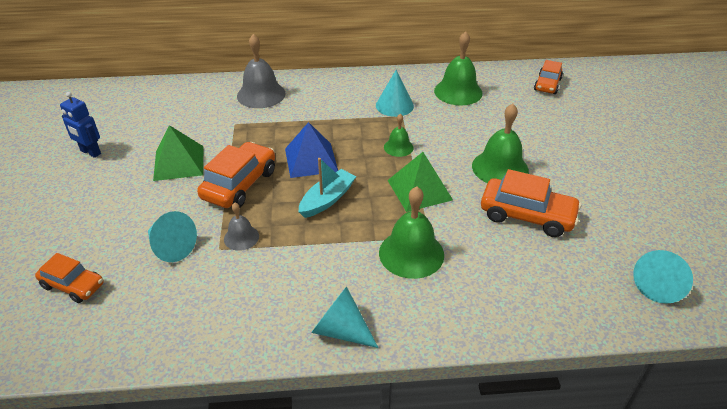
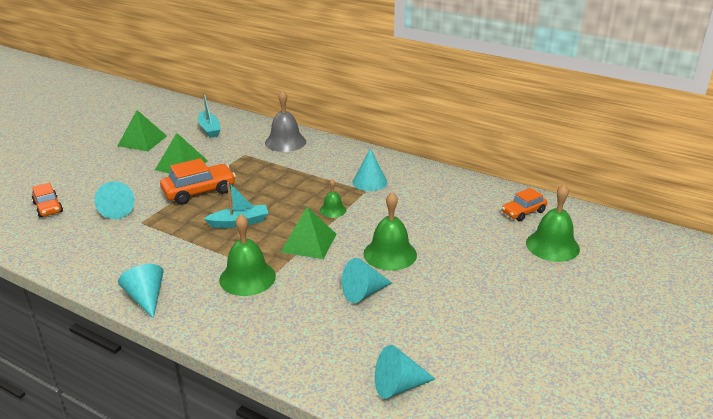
camera: 35 degrees right, 10 degrees down
blue robot [60,92,101,158] -> green pyramid [118,110,167,151]
grey bell [224,203,259,251] -> none
blue pyramid [285,122,338,178] -> none
green bell [434,31,483,106] -> green bell moved to [526,184,580,262]
orange car [481,169,582,237] -> turquoise cone [342,258,392,303]
none -> turquoise boat [198,92,221,138]

